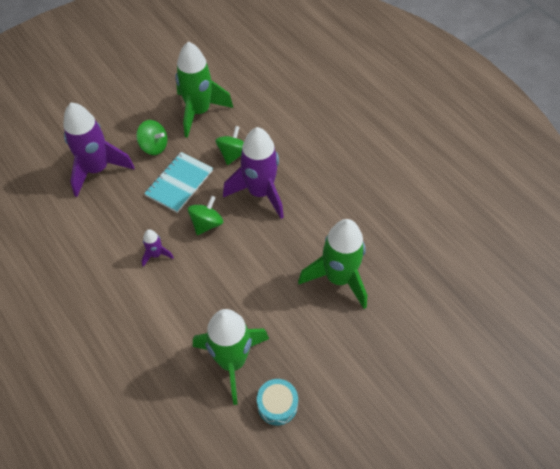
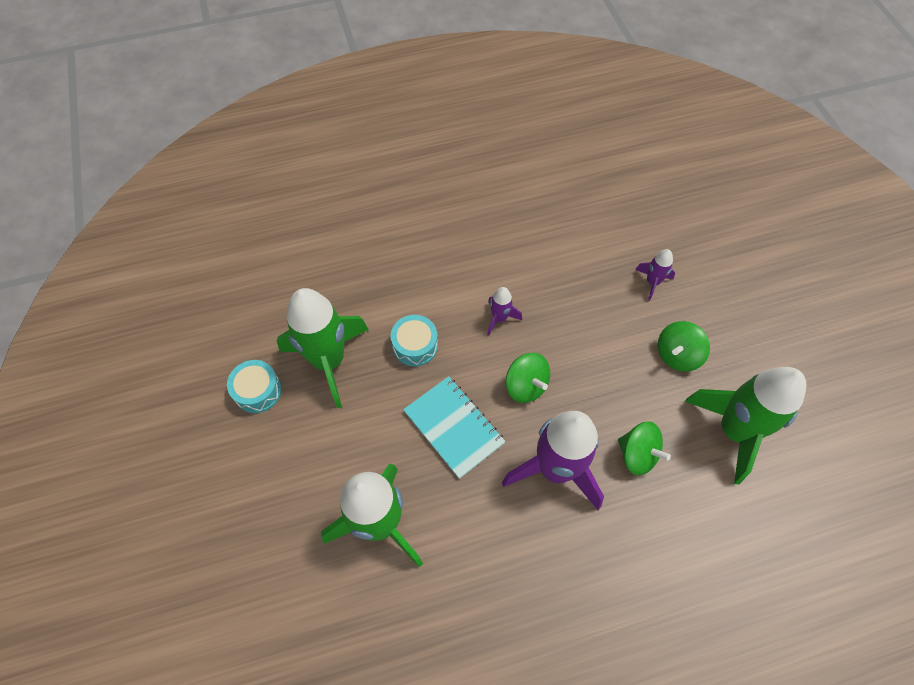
camera: 110 degrees right, 5 degrees up
purple rocket [63,102,135,197] -> purple rocket [635,249,675,301], size x0.45
turquoise notebook [144,152,213,213] -> turquoise notebook moved to [403,376,506,479]
none -> turquoise drum [391,315,438,366]

